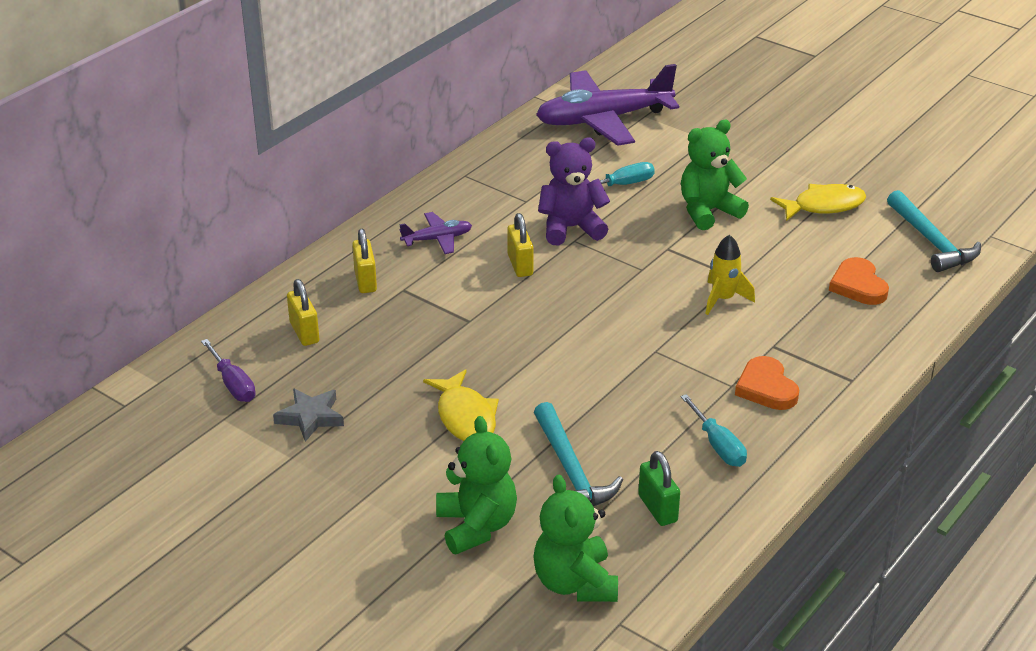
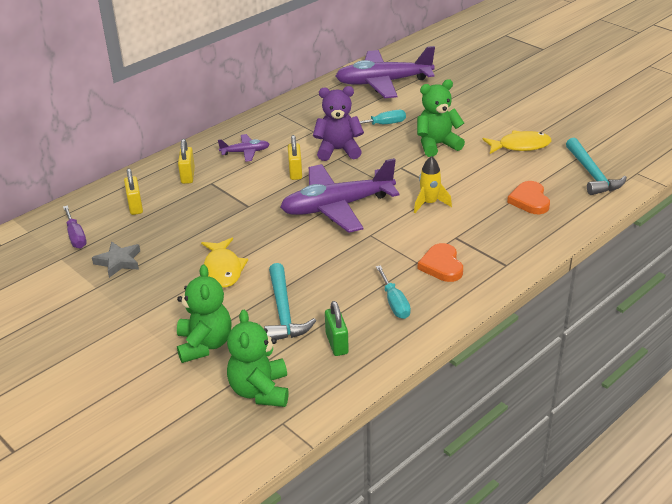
camera: 10 degrees right, 0 degrees up
none -> purple plane [280,158,400,233]

